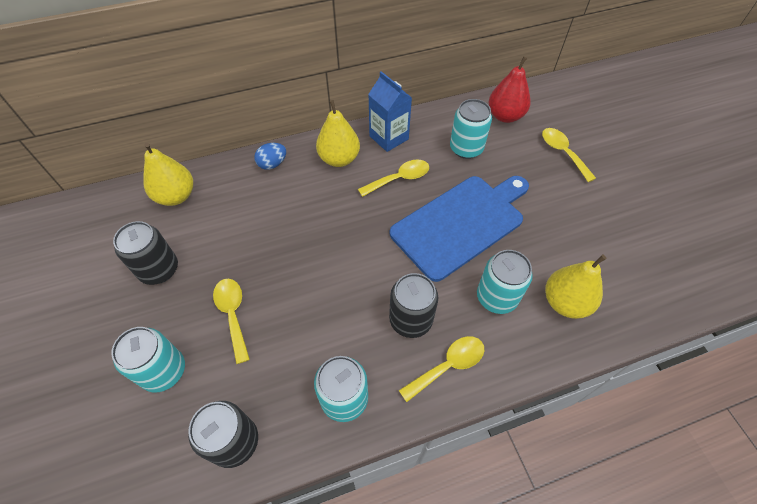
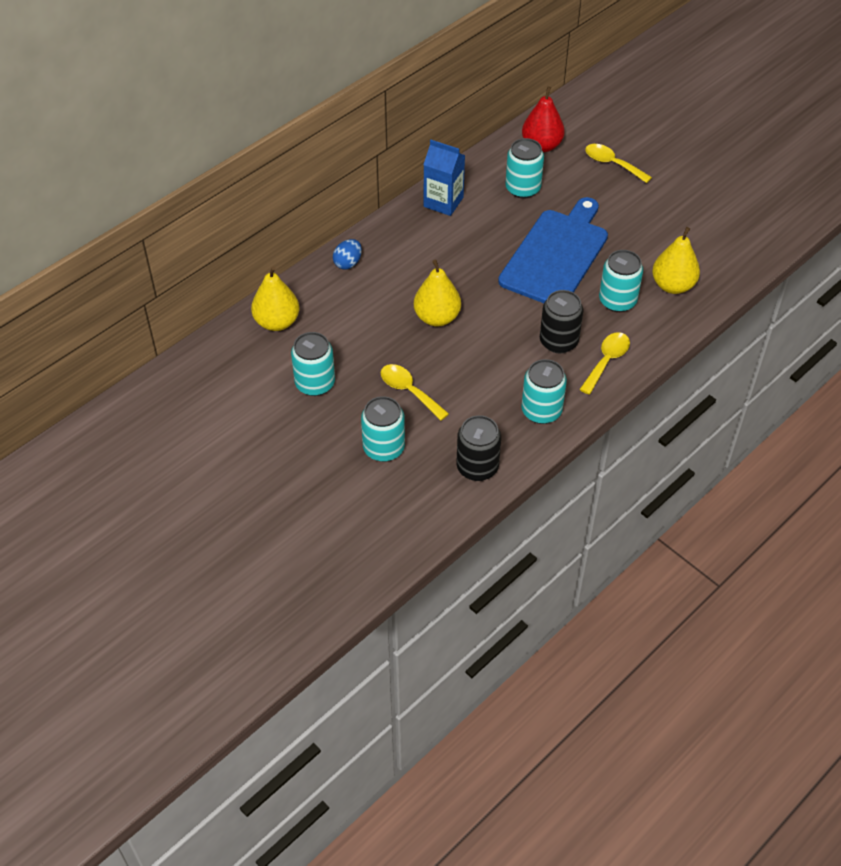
camera: 25 degrees left, 5 degrees down
black can [113,221,178,285] -> turquoise can [291,332,335,396]
yellow pear [316,100,360,167] -> yellow pear moved to [414,260,461,327]
yellow spoon [358,159,429,197] -> none

